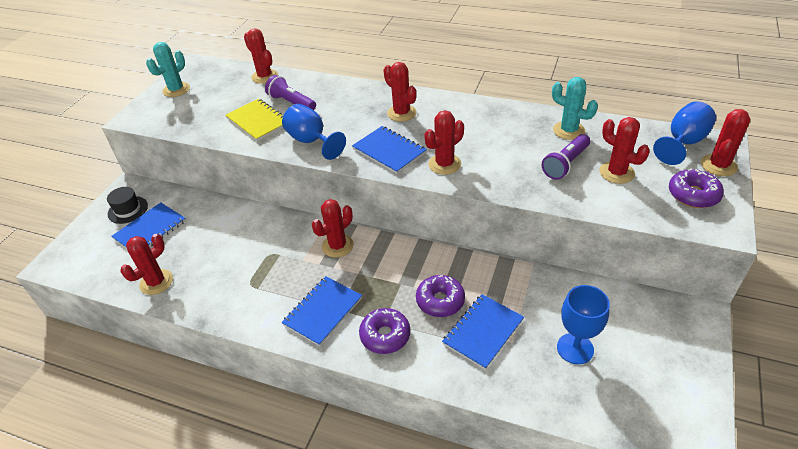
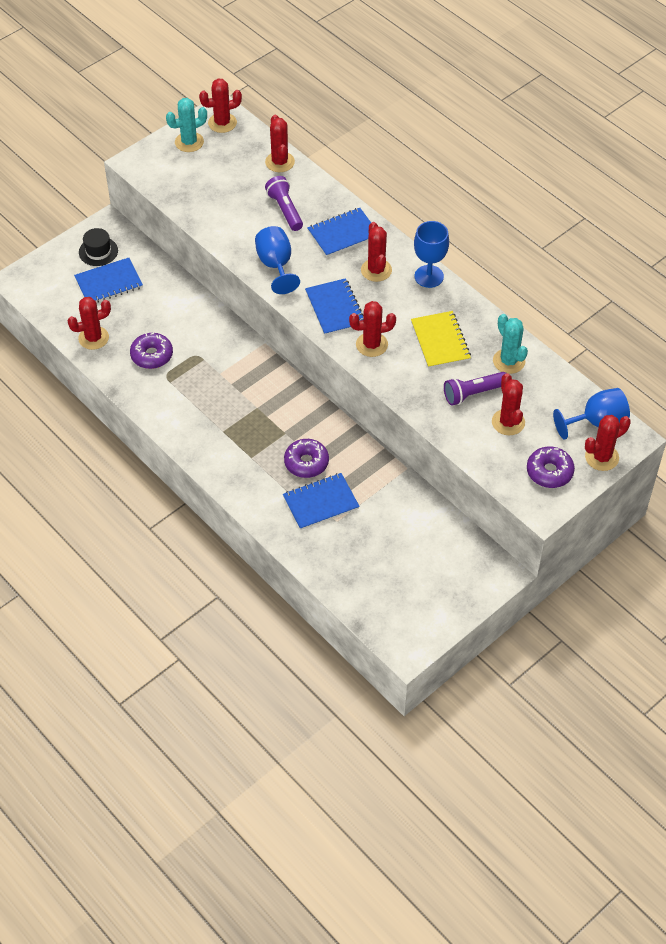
camera: 25 degrees right, 10 degrees up
yellow notebook [225,99,283,141] -> yellow notebook moved to [411,311,471,368]
blue notebook [281,276,362,346] -> blue notebook moved to [307,208,371,257]
red cactus [312,199,354,258] -> red cactus moved to [199,79,242,133]
purple donut [359,308,411,354] -> purple donut moved to [130,333,173,369]
blue goblet [557,285,610,364] -> blue goblet moved to [414,221,449,288]

